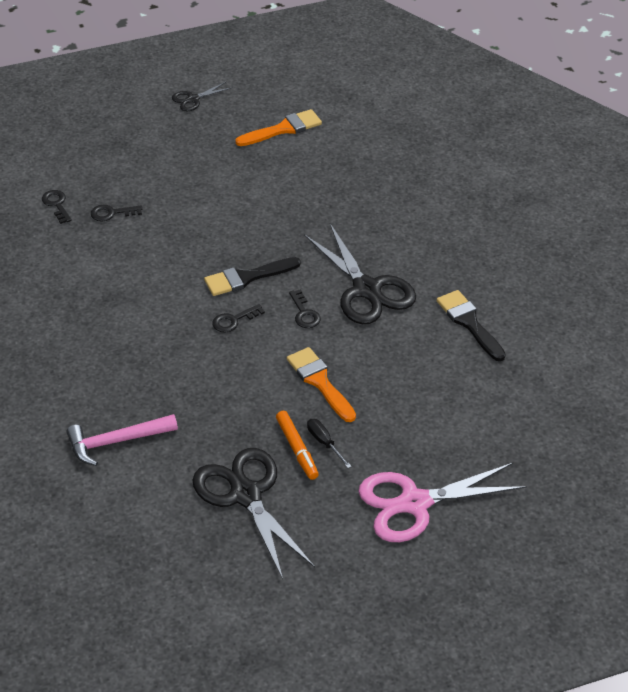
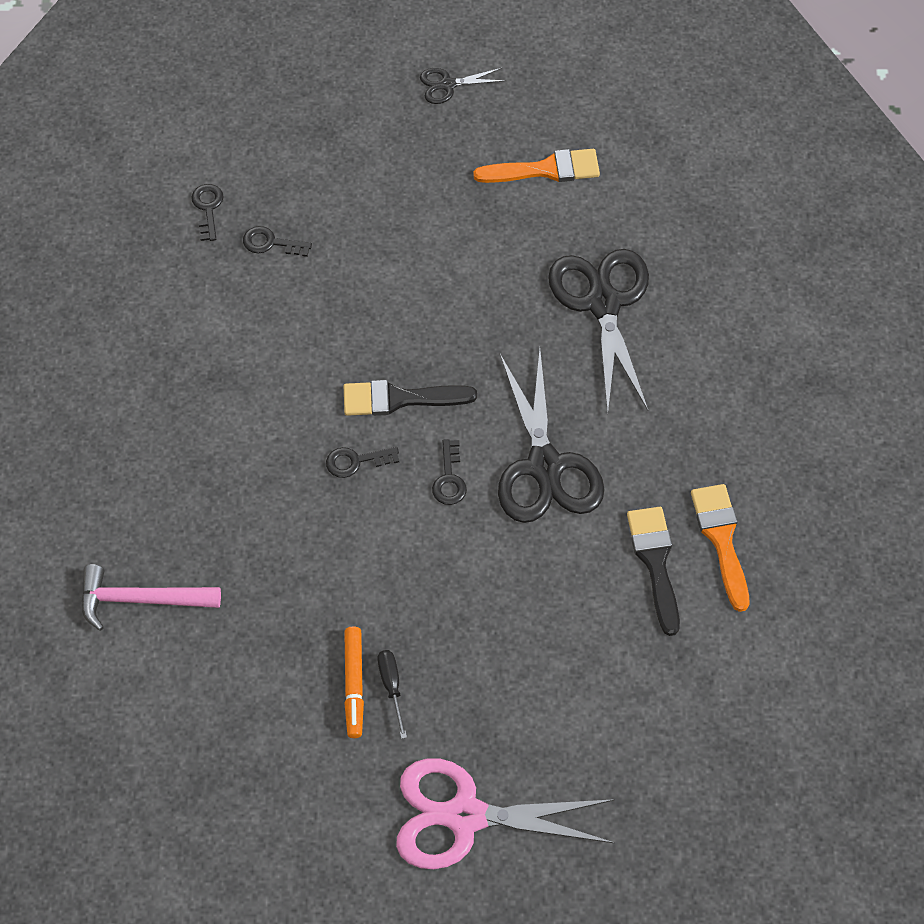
camera: 20 degrees right, 15 degrees up
black scissors [193,448,315,579] -> black scissors moved to [548,249,649,414]
orange brush [287,347,356,422] -> orange brush moved to [691,484,749,612]

